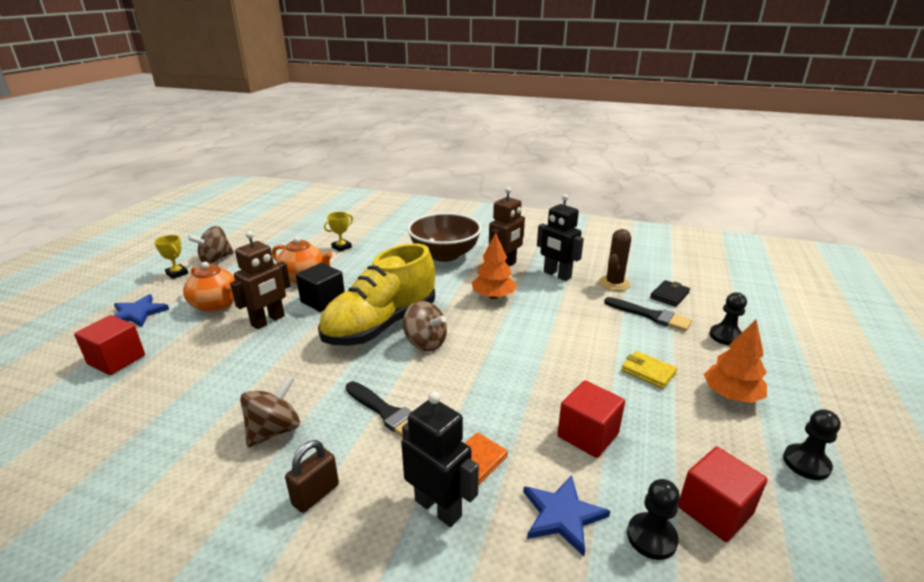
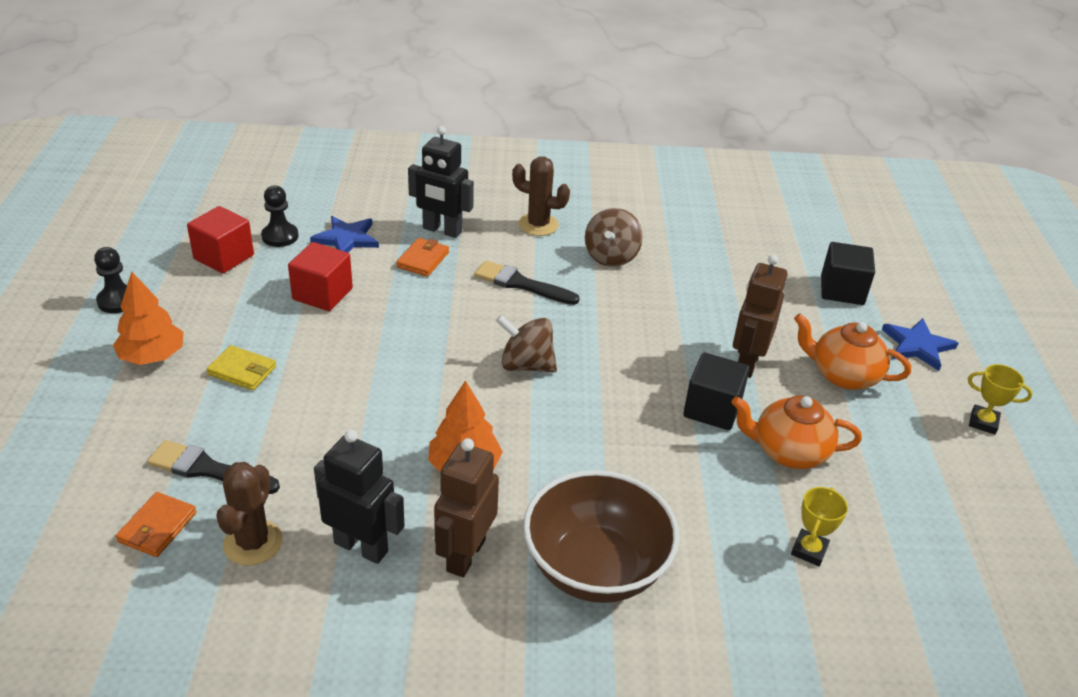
camera: 160 degrees right, 10 degrees up
red cube [74,315,145,375] -> black cube [821,242,875,305]
brown spinning top [188,226,234,264] -> none
brown padlock [285,440,339,513] -> brown cactus [512,157,570,236]
yellow shoe [318,243,435,346] -> none
black wallet [650,280,690,307] -> orange wallet [116,492,196,557]
black pawn [709,292,747,346] -> none

